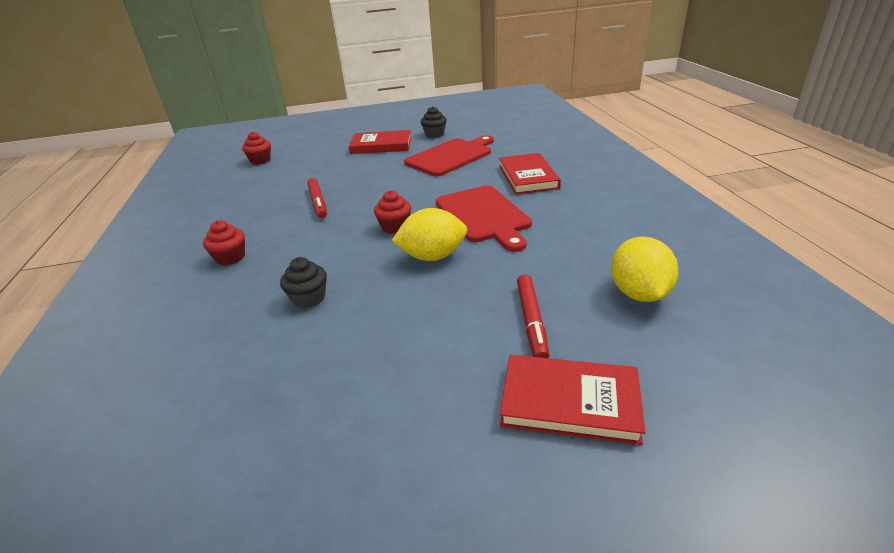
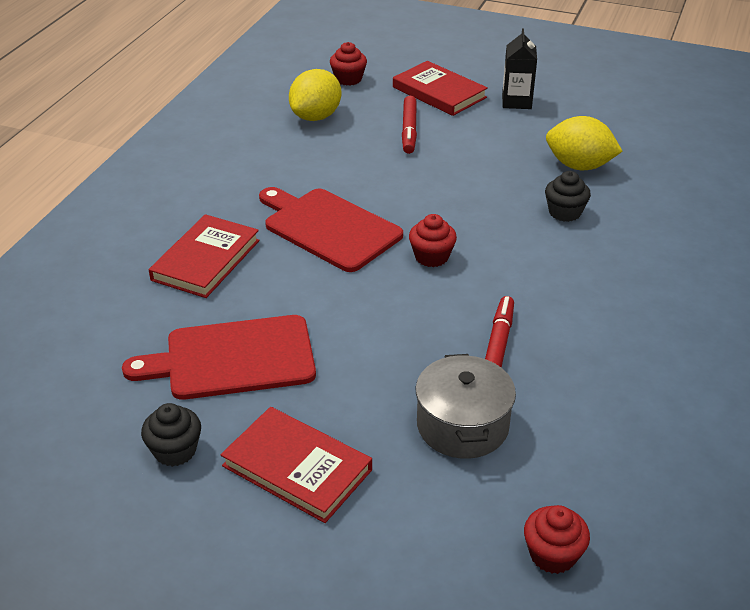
camera: 150 degrees left, 5 degrees up
red cupcake [203,220,245,265] -> red cupcake moved to [330,42,367,86]
yellow lemon [391,208,467,261] -> yellow lemon moved to [546,116,623,170]
red cutting board [436,185,532,252] -> red cutting board turned 60 degrees counterclockwise [259,187,403,272]
red marker [517,274,549,358] -> red marker turned 150 degrees clockwise [402,96,417,154]
none -> grey pot [416,354,516,459]
none -> black carton [502,29,537,109]

